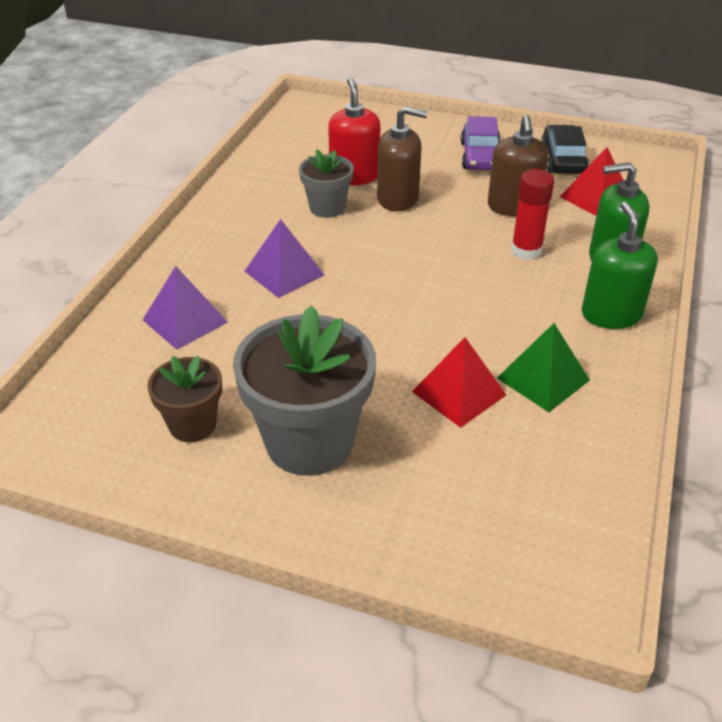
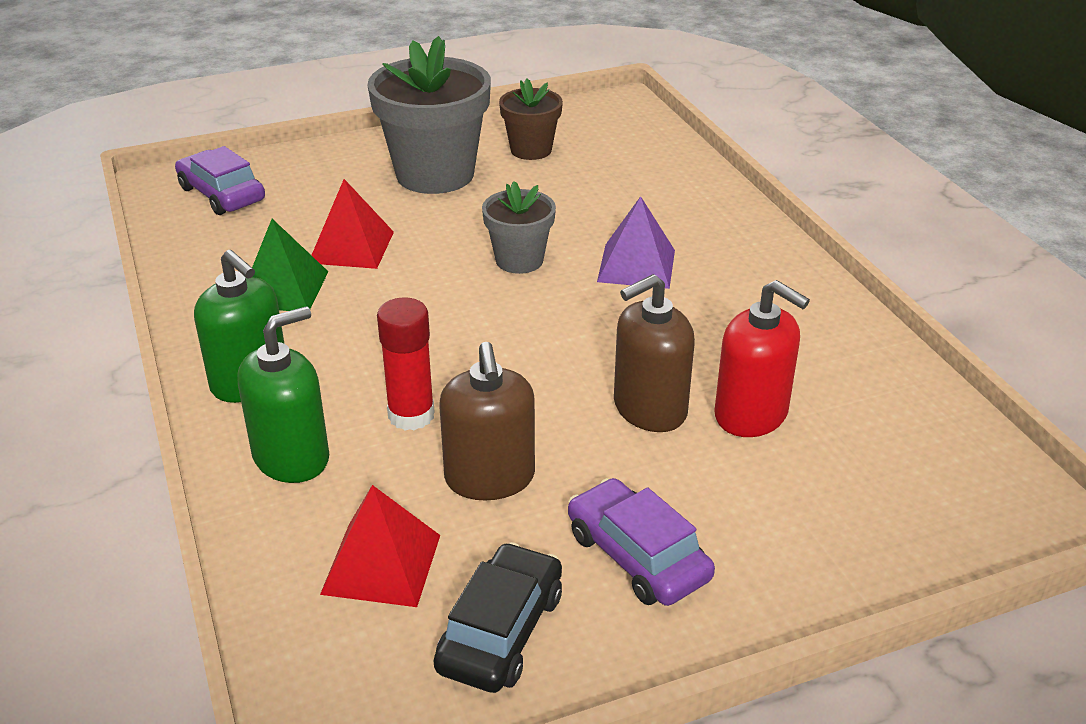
camera: 140 degrees right, 5 degrees down
purple pyramid [143,266,228,350] -> none
grey flower pot [299,149,354,218] -> grey flower pot moved to [482,181,556,274]
brown soap dispenser [488,115,548,217] -> brown soap dispenser turned 150 degrees counterclockwise [439,342,535,500]
black car [541,125,589,174] -> black car turned 120 degrees counterclockwise [434,542,562,693]
none -> purple car [175,146,265,215]

